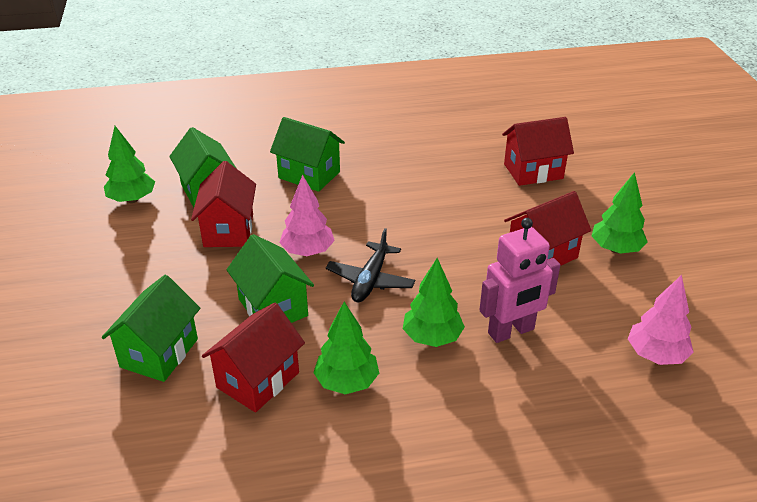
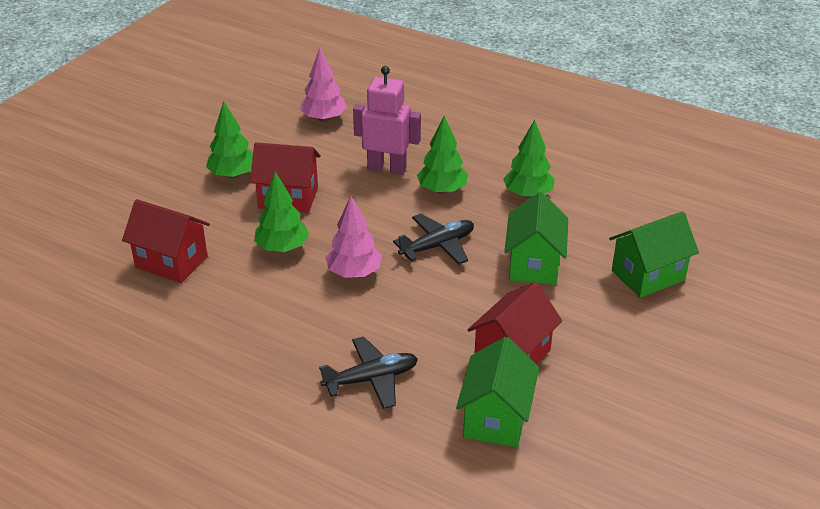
camera: 140 degrees left, 0 degrees up
green tree [104,126,155,203] -> green tree moved to [254,172,309,252]
red house [202,303,305,412] -> none
green house [270,117,345,192] -> black plane [319,336,418,409]
pink tree [279,174,335,256] -> pink tree moved to [325,196,382,278]

